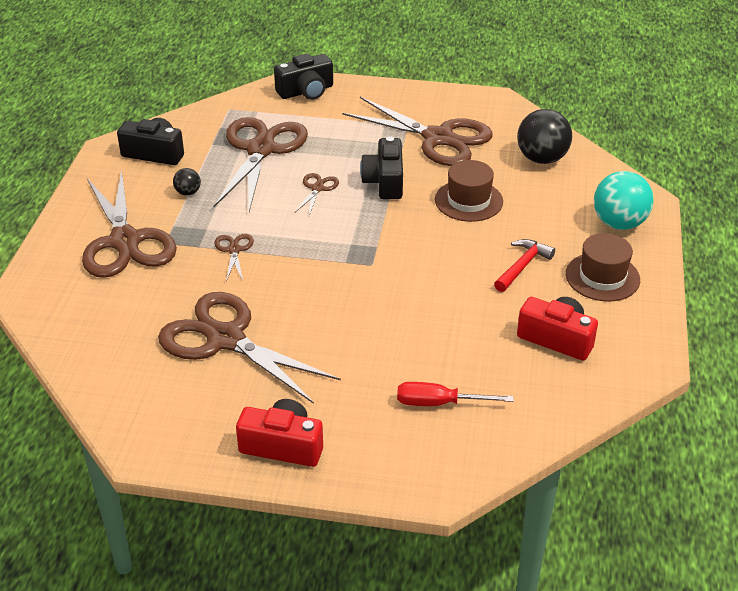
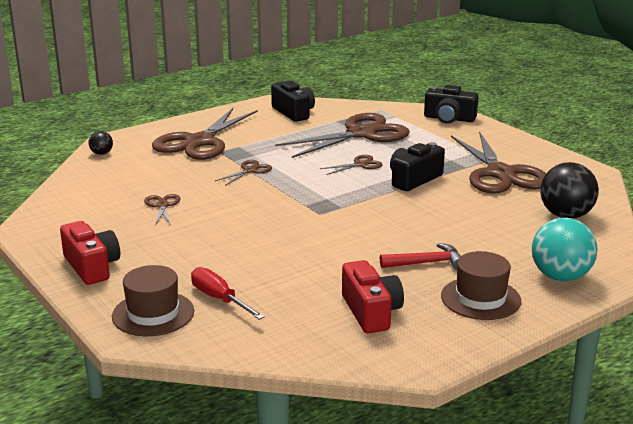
camera: 45 degrees right, 15 degrees down
brown scissors [158,292,341,404] -> brown scissors [144,194,181,225], size x0.43
black ball [173,168,201,196] -> black ball moved to [89,131,113,155]
brown hat [435,160,503,222] -> brown hat moved to [112,265,194,336]

